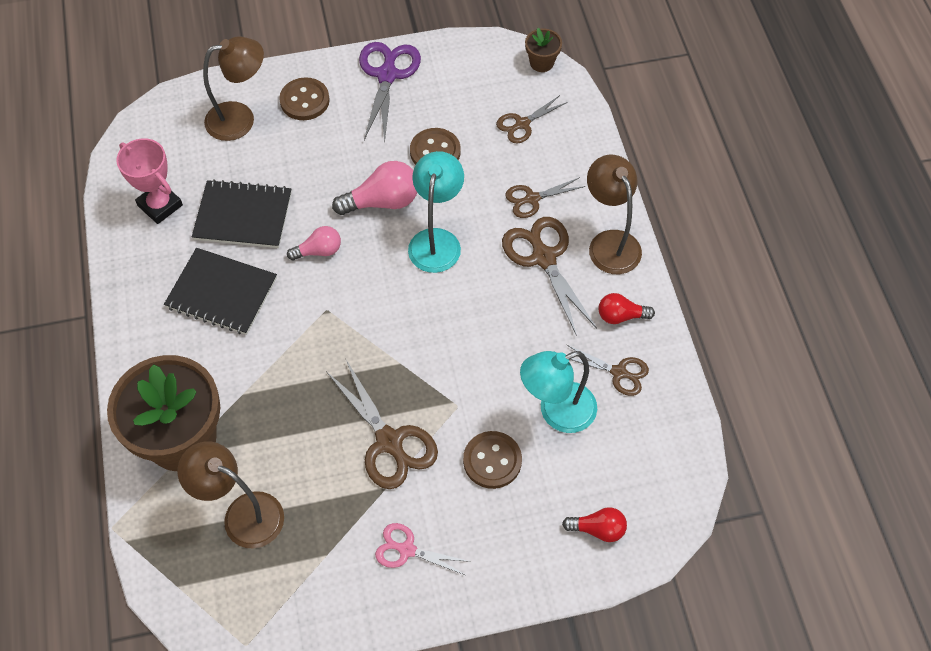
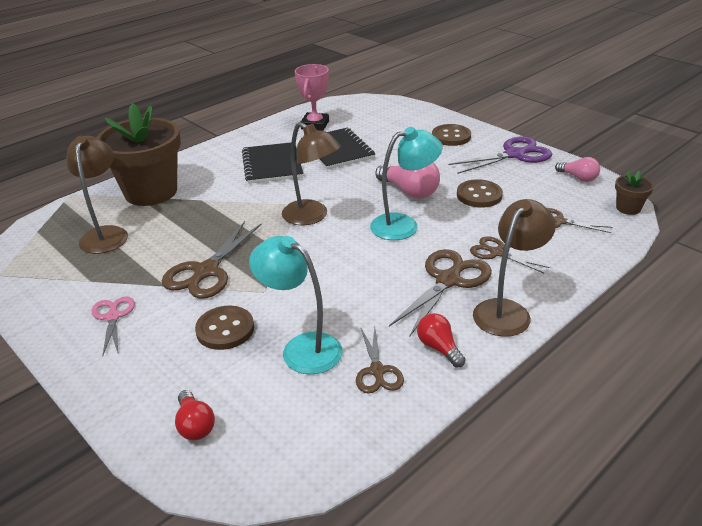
camera: 60 degrees right, 25 degrees down
brown lamp [203,37,264,141] -> brown lamp moved to [282,122,341,225]
pink light bulb [287,226,341,260] -> pink light bulb moved to [555,157,600,182]

